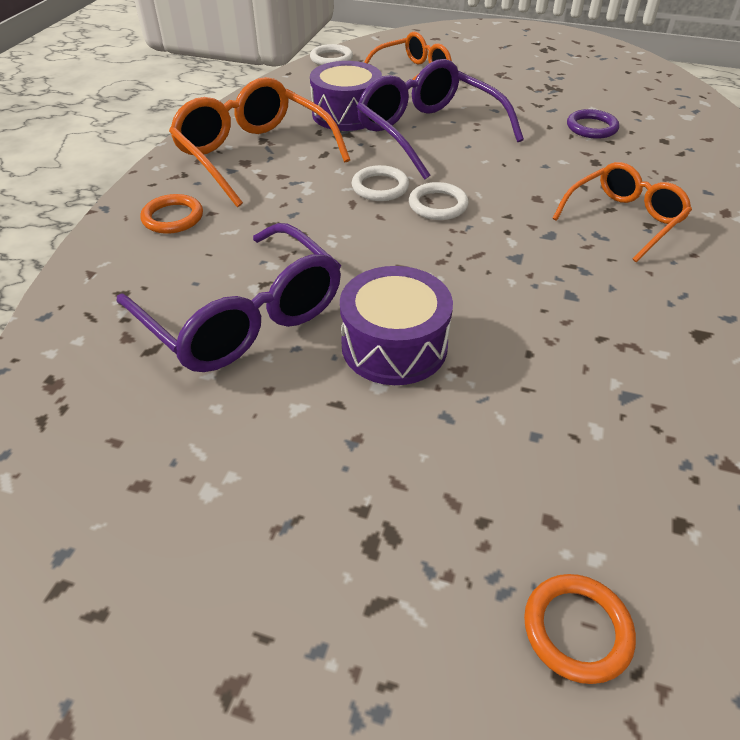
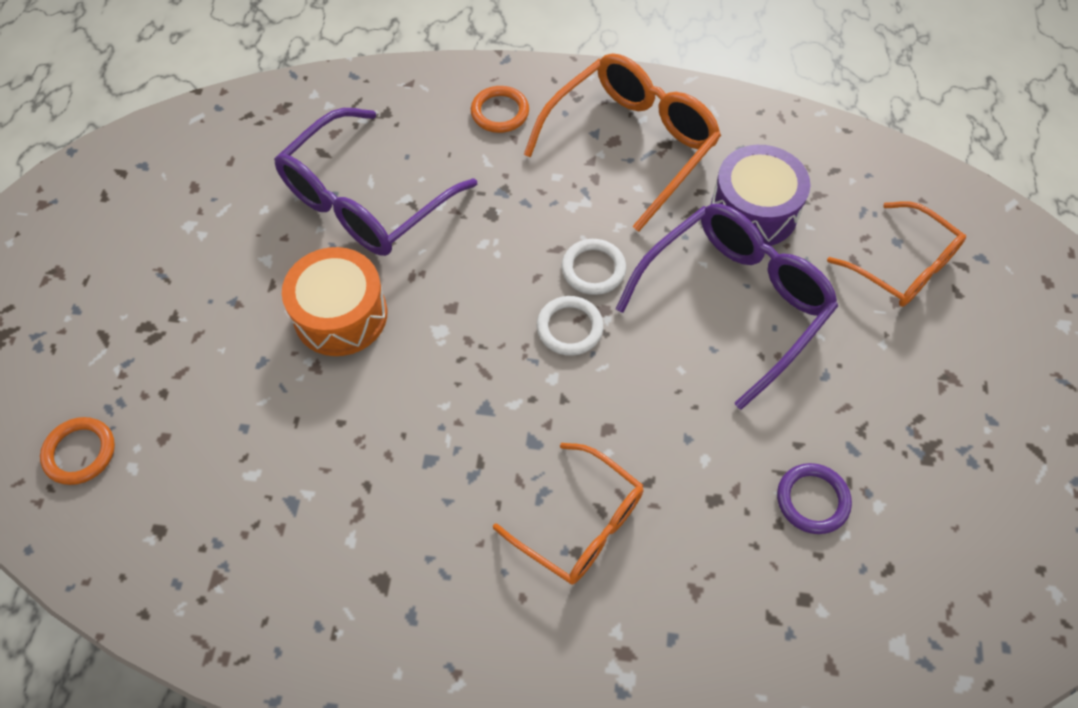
camera: 80 degrees right, 15 degrees up
white ring [310,44,353,65] -> none
purple drum [340,266,453,385] -> orange drum [282,247,387,356]

